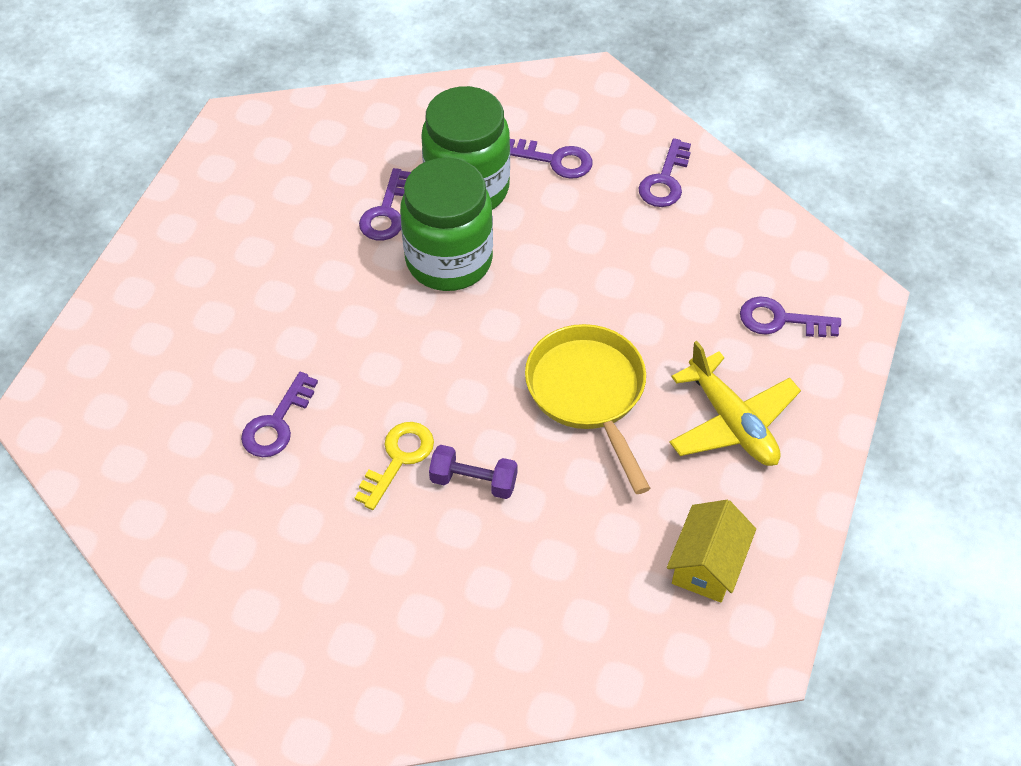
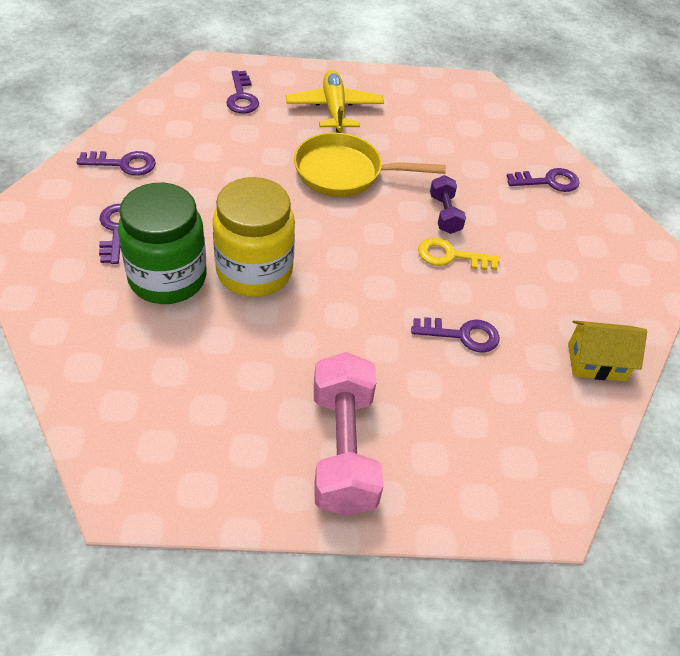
camera: 115 degrees left, 5 degrees down
purple key [359,168,411,240] -> purple key moved to [507,168,580,192]
green jar [400,158,493,291] -> yellow jar [213,177,295,297]
yellow pan [525,324,651,494] -> yellow pan turned 45 degrees clockwise [294,132,446,197]
yellow house [667,500,756,603] -> yellow house moved to [568,320,647,381]
yellow plane [669,341,801,466] -> yellow plane turned 45 degrees counterclockwise [286,70,384,133]
none -> pink dumbbell [314,352,383,516]

